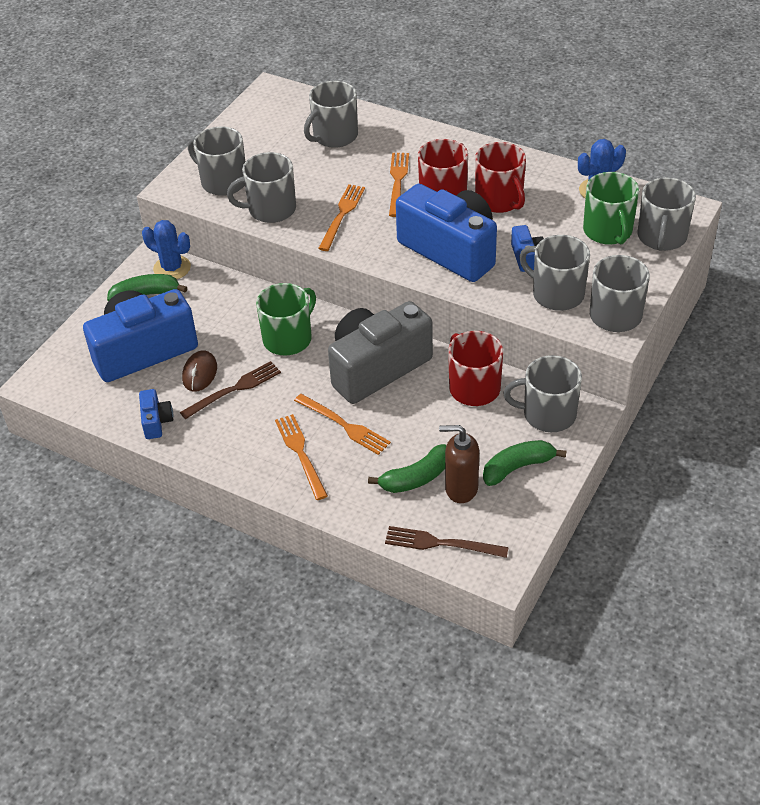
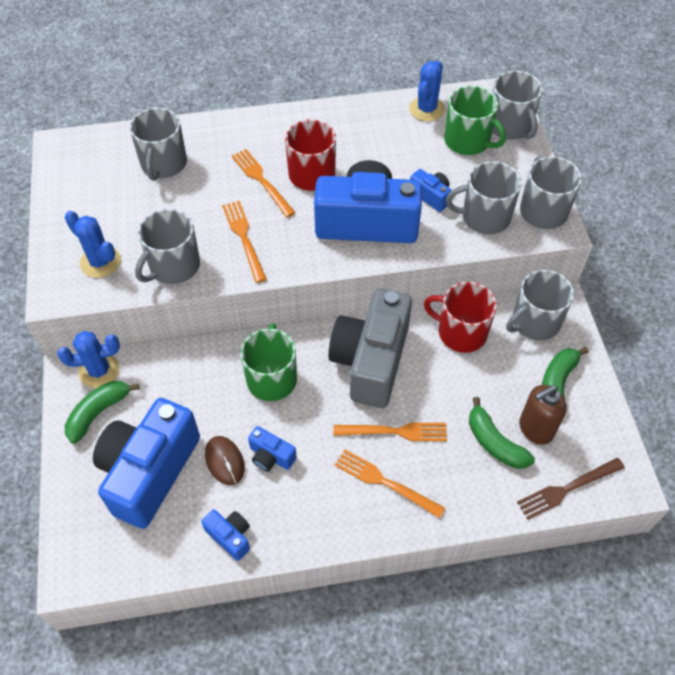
camera: 40 degrees left, 10 degrees up
brown fork [180,361,281,419] -> blue camera [248,426,297,472]
grey mug [188,127,245,196] -> blue cactus [65,211,121,278]
green banana [368,444,446,493] -> green banana turned 120 degrees clockwise [469,397,535,469]
red mug [475,142,526,213] -> none

